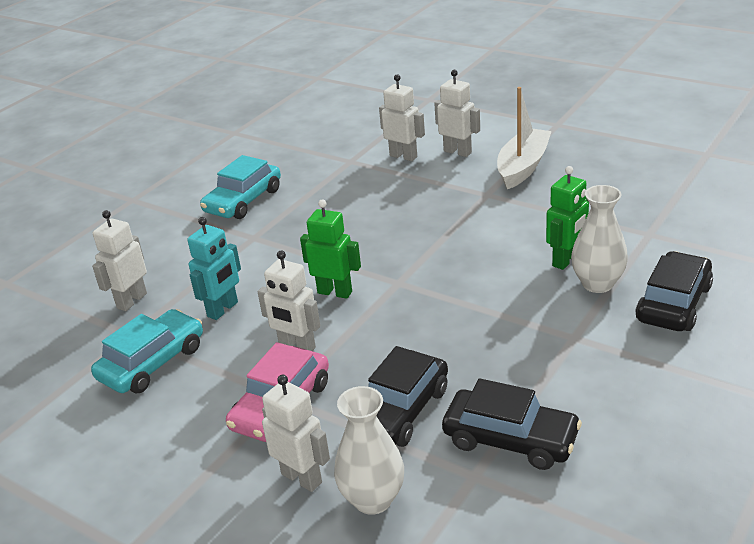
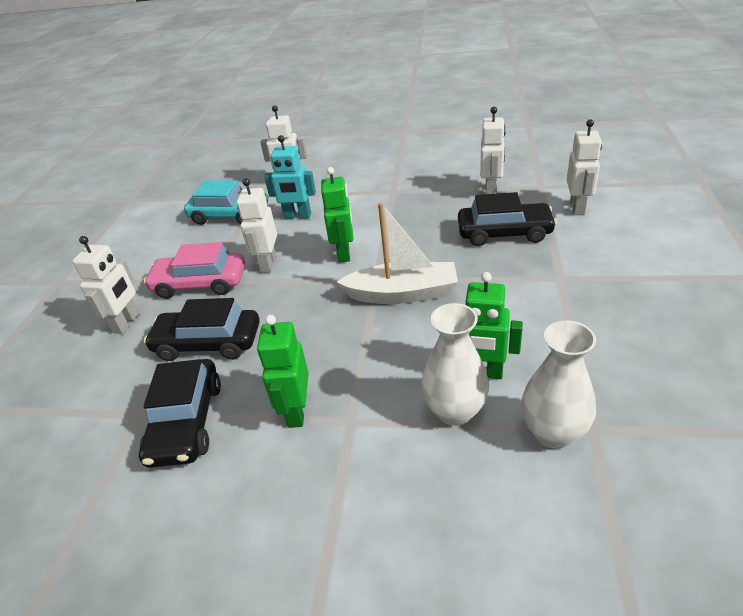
camera: 65 degrees right, 5 degrees up
turquoise car [200,155,281,219] -> none
white vase [334,386,404,515] -> white vase moved to [521,320,596,449]
white robot [434,70,480,157] -> white robot moved to [480,107,506,194]
white boat [497,87,552,189] -> white boat moved to [337,203,458,304]
black car [636,251,713,331] -> black car moved to [458,192,557,246]
none -> green robot [257,315,309,428]

